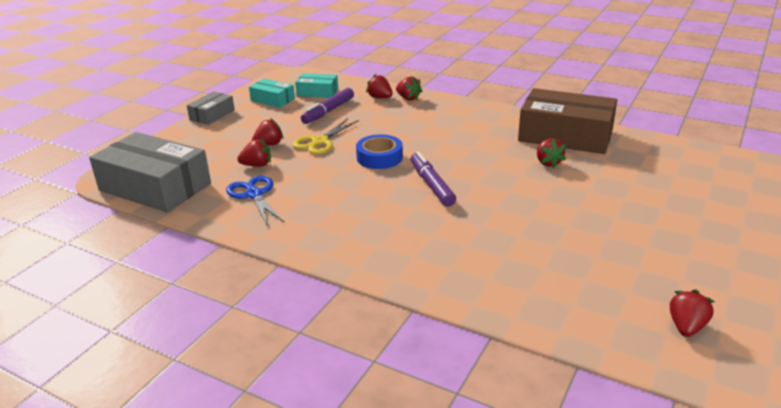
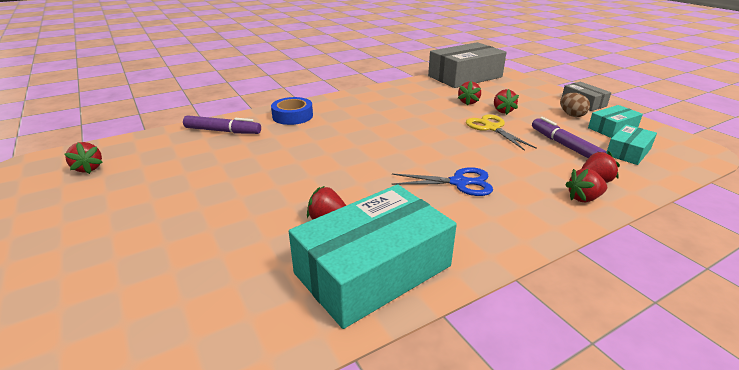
camera: 120 degrees right, 0 degrees up
blue scissors [226,176,285,225] -> blue scissors moved to [392,167,493,196]
blue tape [356,135,403,169] -> blue tape moved to [271,97,313,125]
purple marker [411,152,456,207] -> purple marker moved to [183,115,261,134]
brown box [518,88,617,154] -> turquoise box [289,184,457,329]
none -> brown egg [560,93,590,117]

